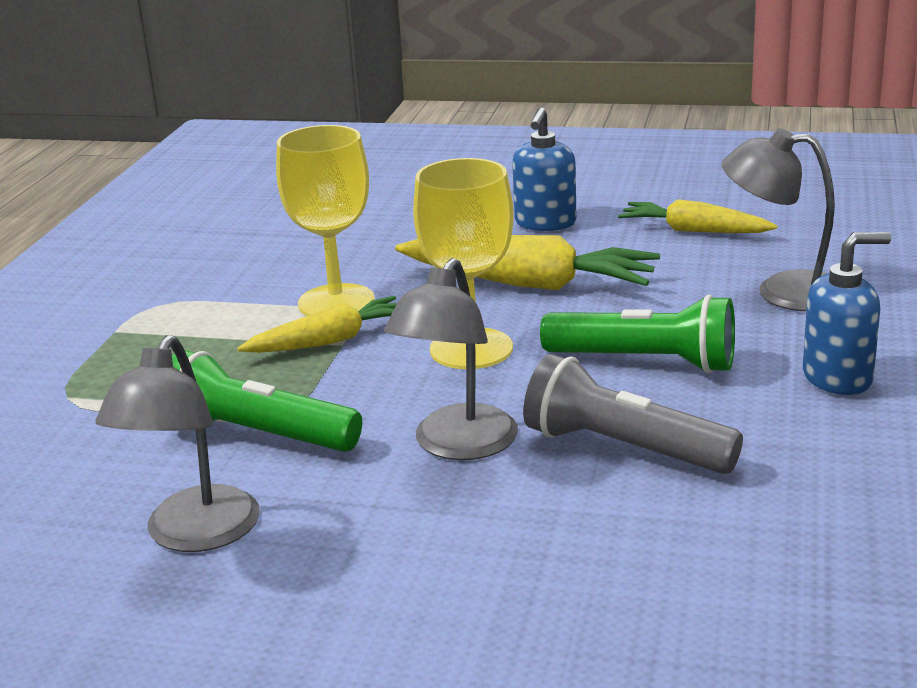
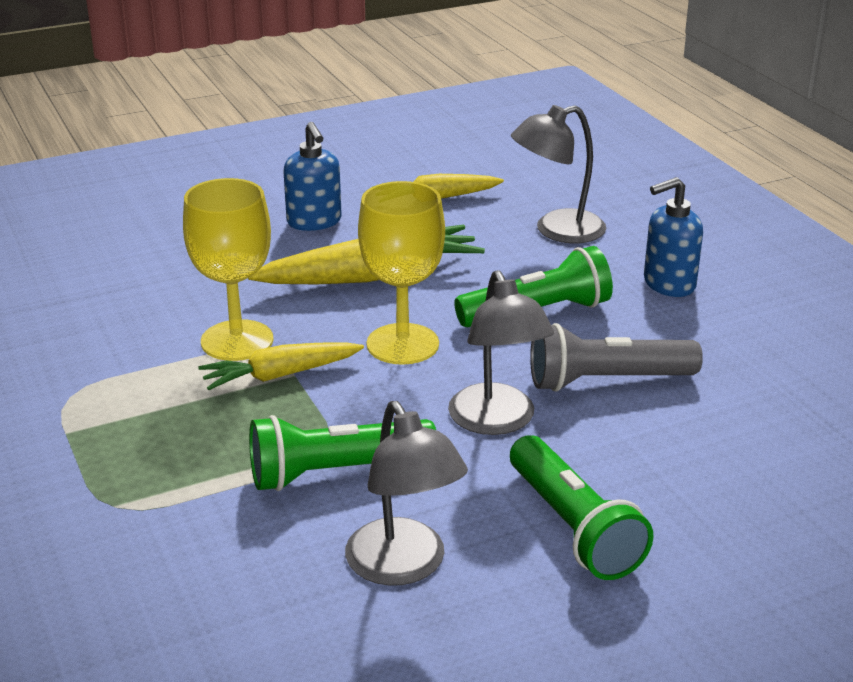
camera: 40 degrees left, 5 degrees up
yellow carrot [237,296,397,353] -> yellow carrot turned 135 degrees counterclockwise [198,343,364,390]
blue soap dispenser [803,232,891,395] -> blue soap dispenser turned 150 degrees counterclockwise [644,177,703,297]
none -> green flashlight [510,435,654,580]

